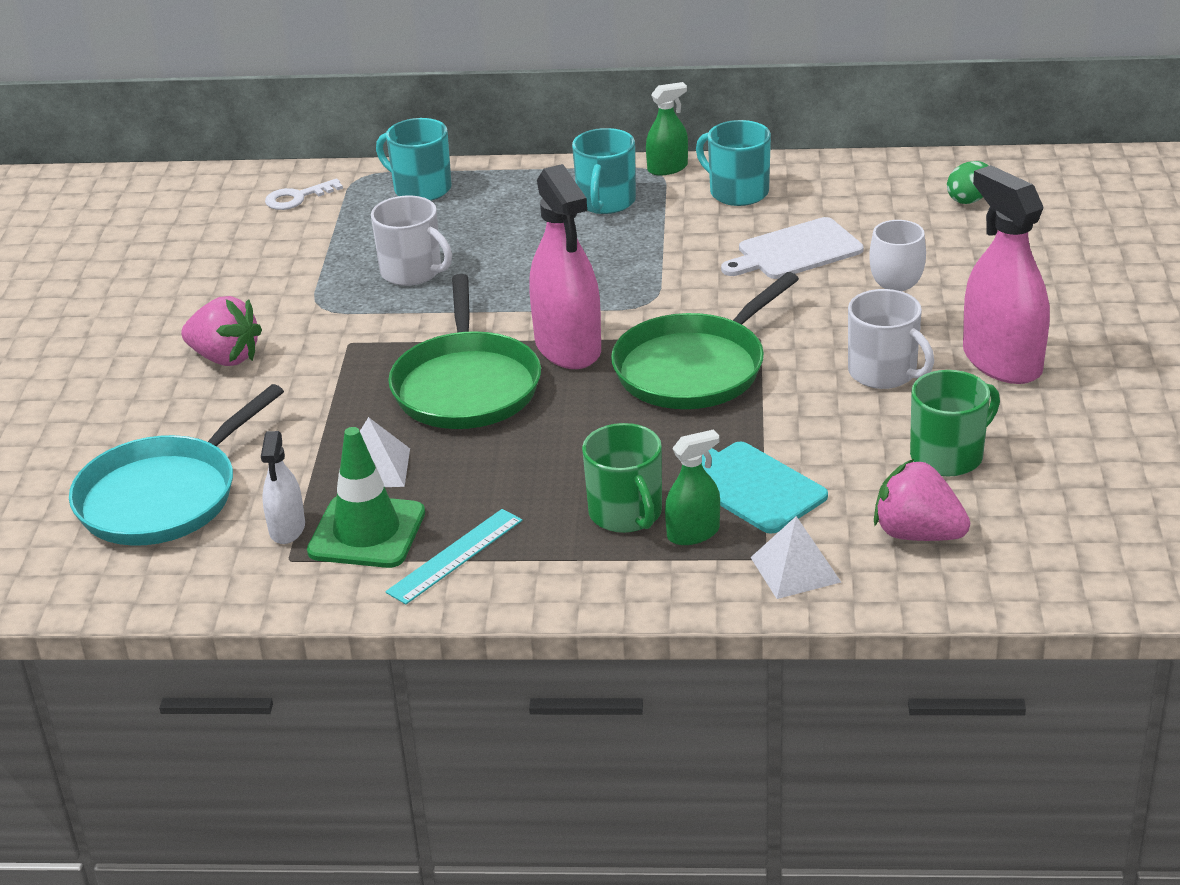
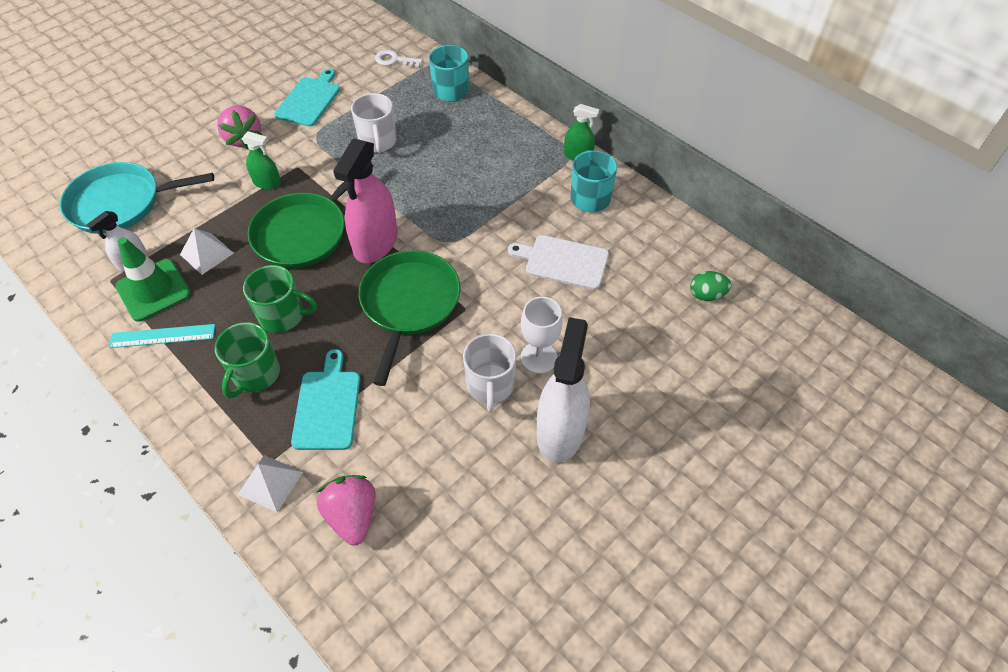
camera: 40 degrees right, 20 degrees up
turquoise mug [572,128,636,214] -> none
green pan [611,272,799,409] -> green pan turned 105 degrees clockwise [359,250,461,386]
green spray bottle [665,429,720,545] -> green spray bottle moved to [242,131,281,190]
green mug [910,370,1000,477] -> green mug moved to [243,265,317,333]
pink spray bottle [963,165,1050,384] -> white spray bottle [537,317,590,463]
none -> turquoise cutting board [274,69,340,127]

